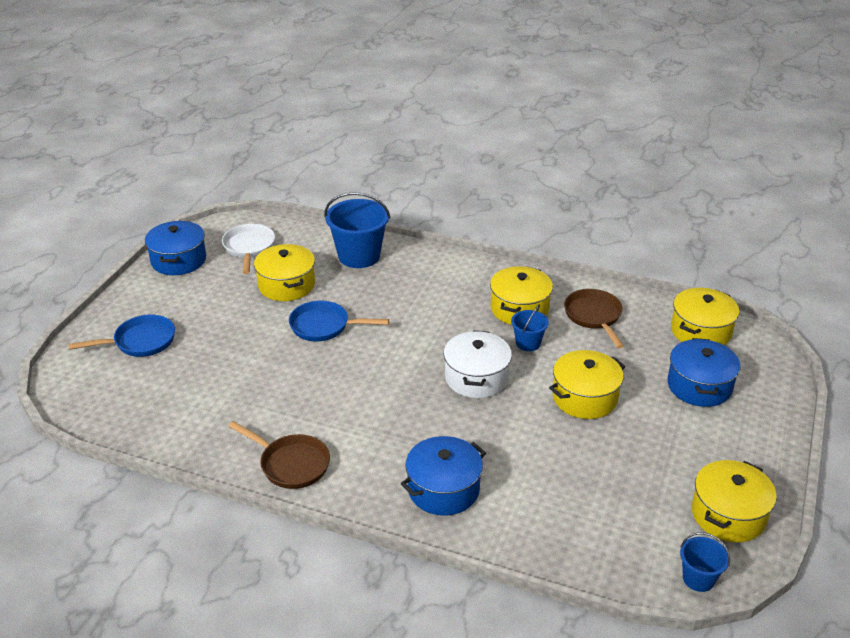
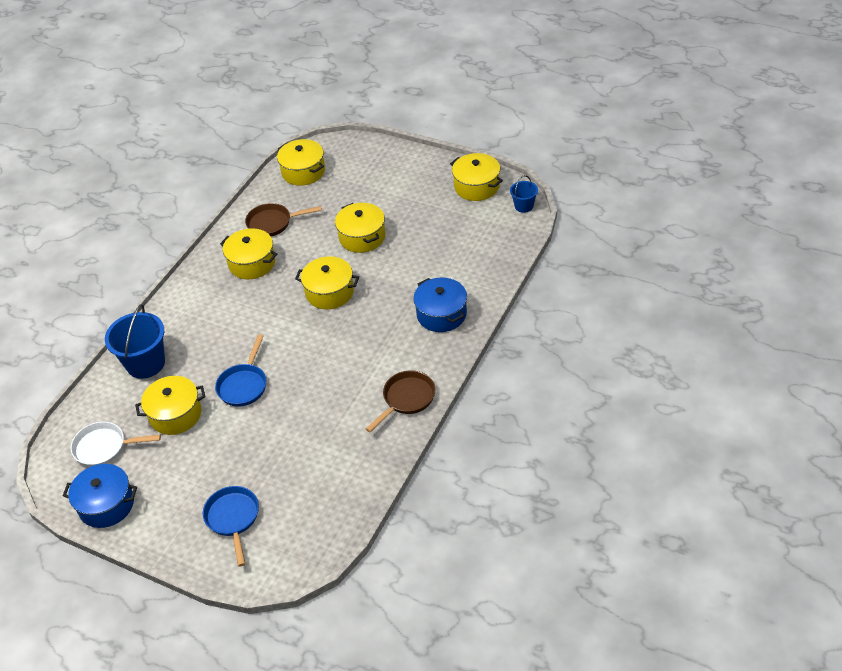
camera: 80 degrees left, 10 degrees up
white pot [444,330,512,398] -> yellow pot [295,256,359,309]
blue bucket [511,304,549,351] -> none
blue pot [667,338,740,407] -> none

